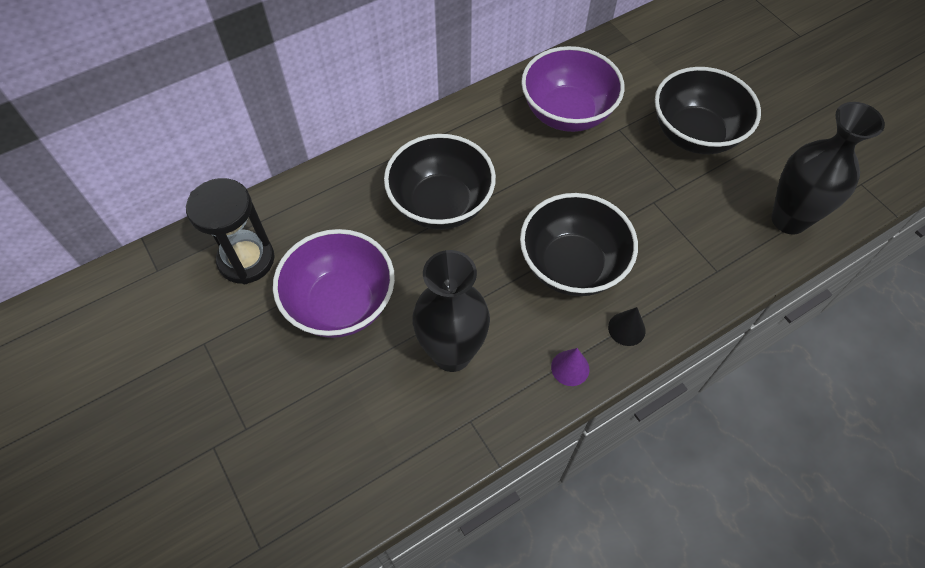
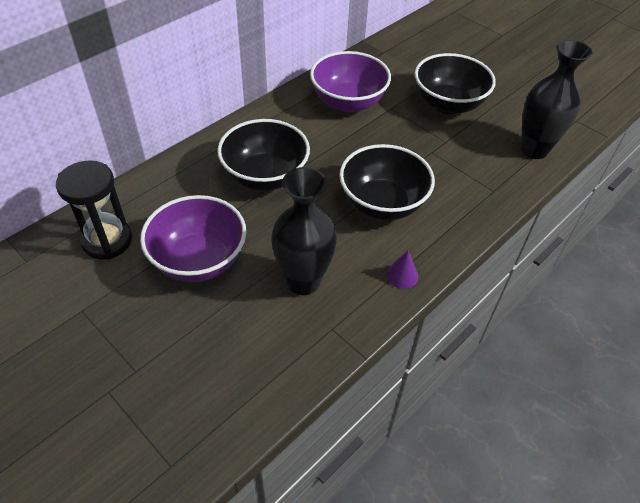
camera: 15 degrees left, 10 degrees down
black cone [608,307,646,346] -> none

